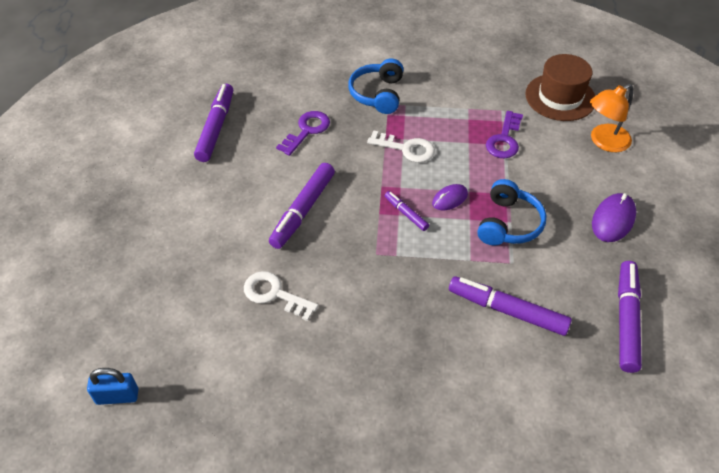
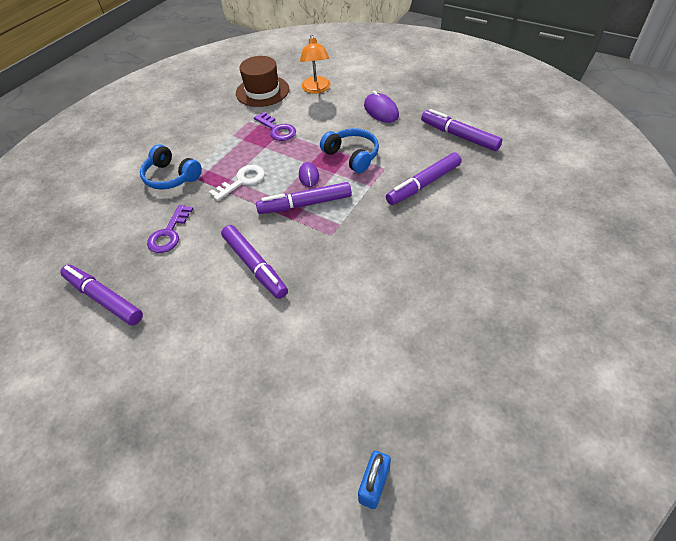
camera: 60 degrees left, 0 degrees up
white key [244,271,318,321] -> none
purple key [276,111,330,156] -> purple key turned 135 degrees counterclockwise [147,205,193,253]
purple marker [385,191,429,231] -> purple marker [256,182,352,214], size x1.91

